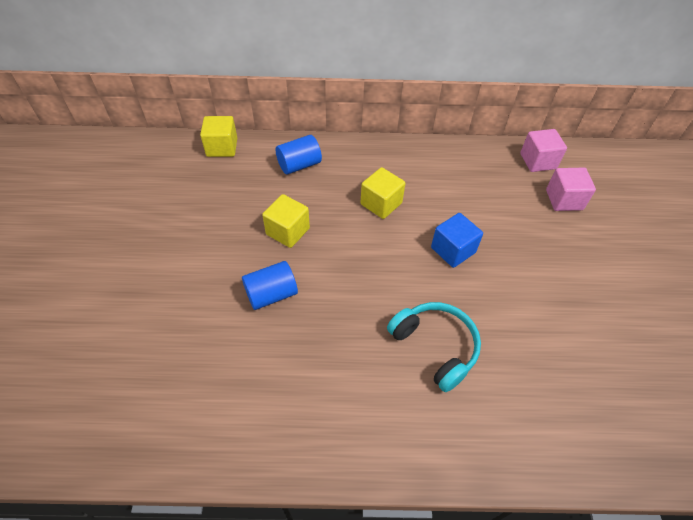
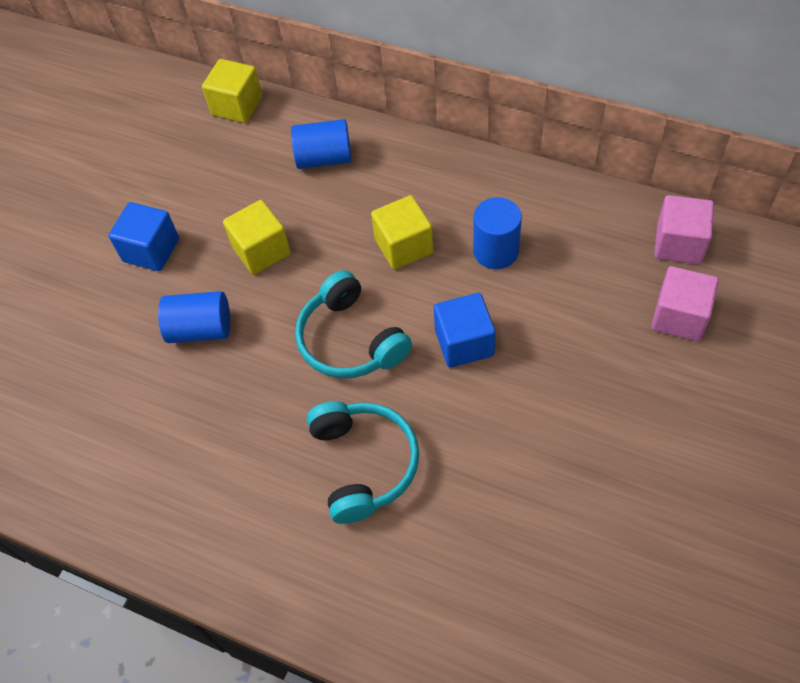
camera: 30 degrees right, 5 degrees up
none -> blue cube [108,202,179,271]
none -> turquoise headphones [295,270,412,378]
none -> blue cylinder [473,197,522,269]

